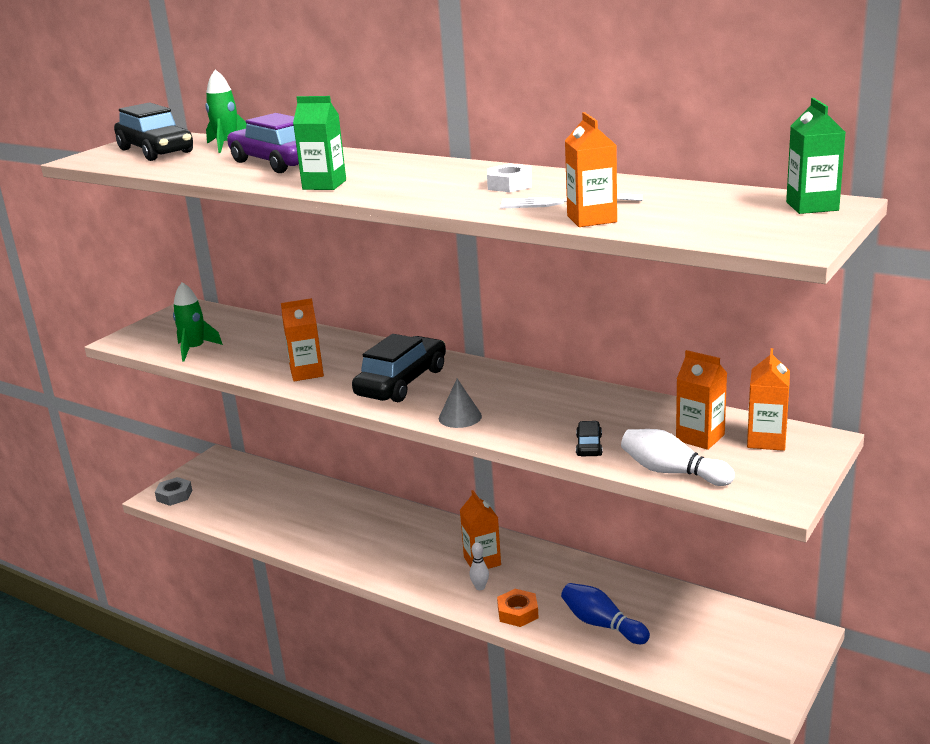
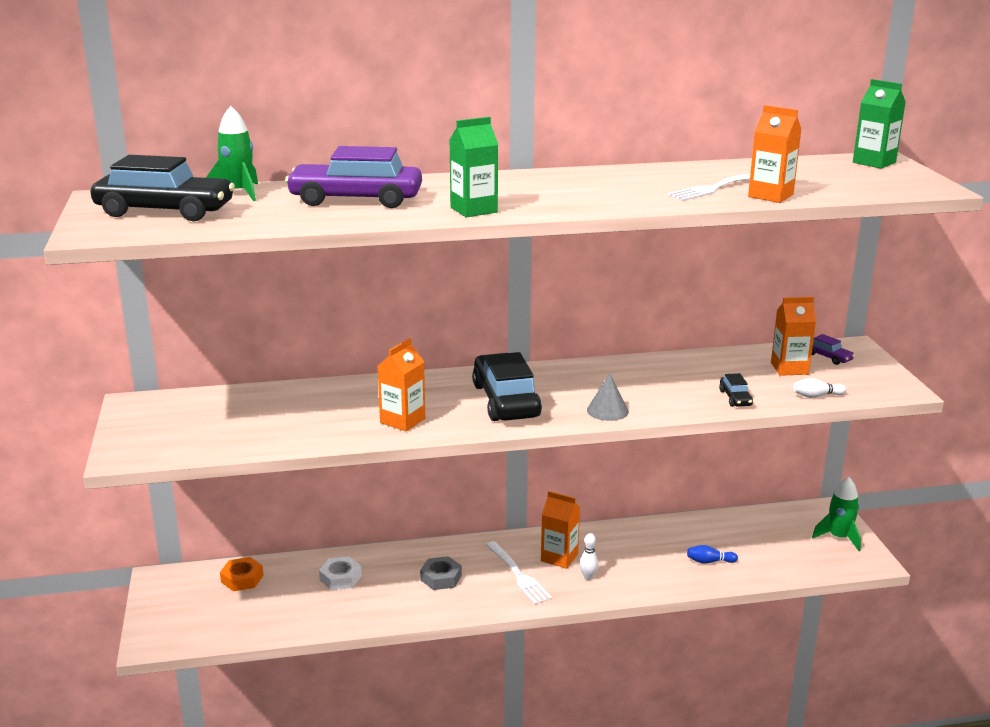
camera: 45 degrees left, 0 degrees up
grey nut [155,477,192,506] -> grey nut moved to [420,556,462,590]
green rocket [173,282,223,361] -> green rocket moved to [812,477,861,551]
white nut [487,164,532,192] -> white nut moved to [319,557,362,590]
orange nut [497,589,539,627] -> orange nut moved to [220,557,264,591]
blue bowling pin [561,583,650,644] -> blue bowling pin [687,545,738,564], size x0.57
black car [576,421,603,456] -> black car turned 150 degrees counterclockwise [719,373,753,407]
white bowling pin [621,429,735,486] -> white bowling pin [793,378,847,398], size x0.57
orange carton [747,348,790,451] -> purple car [812,334,855,365]
none -> white fork [486,541,552,605]

